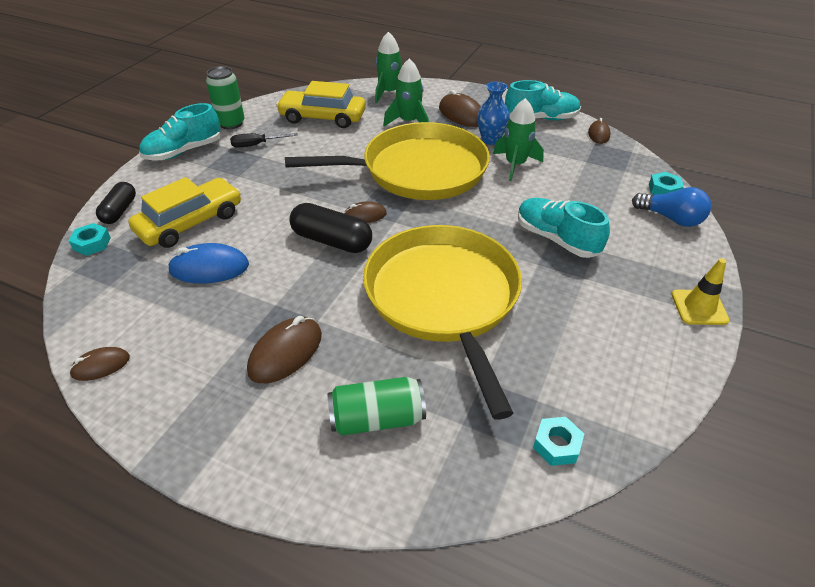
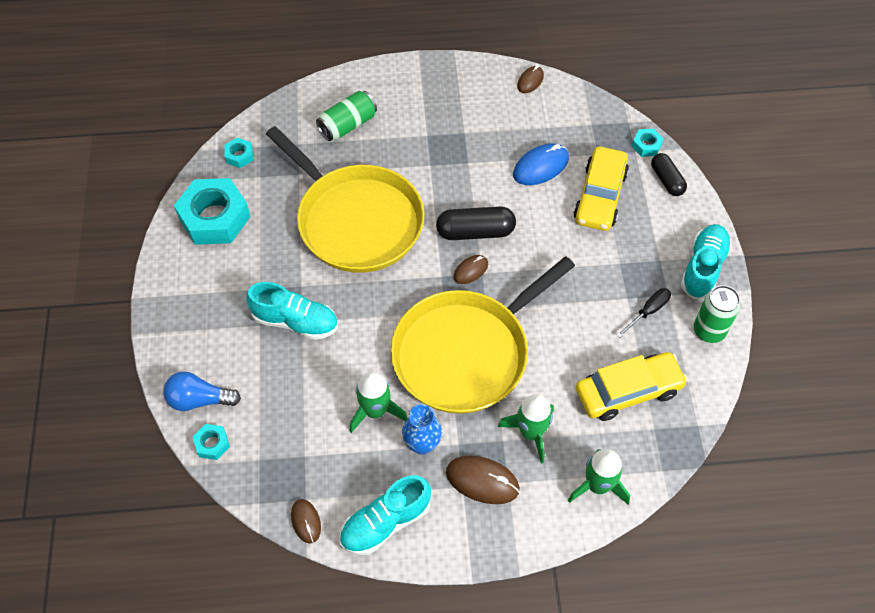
camera: 150 degrees right, 15 degrees up
brown mouse [247,316,322,383] -> none
yellow traffic cone [672,258,730,325] -> none
none -> turquoise nut [174,178,251,245]

